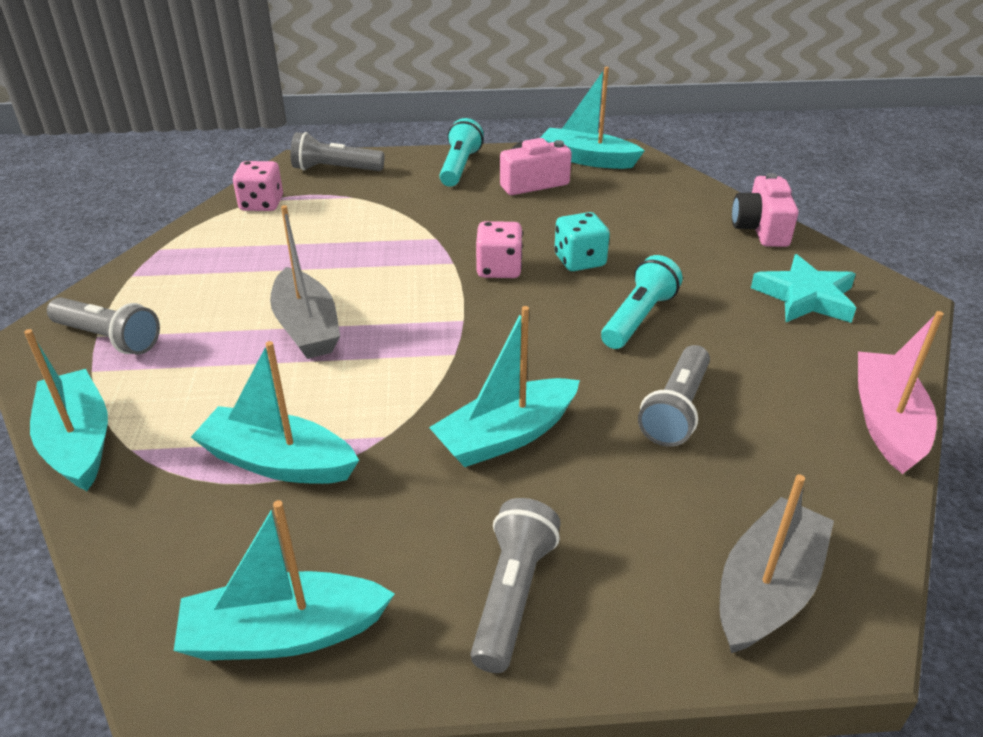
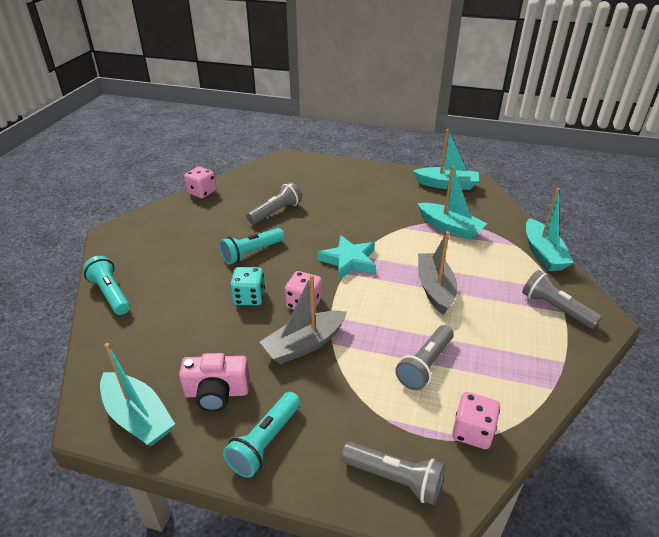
camera: 160 degrees left, 0 degrees up
turquoise boat [429,306,580,467] -> none
grey flashlight [470,498,561,673] -> grey flashlight moved to [395,325,454,390]
grey boat [720,474,834,653] -> grey boat moved to [260,274,347,364]
pink camera [732,173,799,247] -> turquoise flashlight [83,256,130,315]
turquoise star [751,254,856,323] -> turquoise star moved to [318,235,376,280]
pink boat [858,311,944,474] -> pink dice [184,167,216,198]

